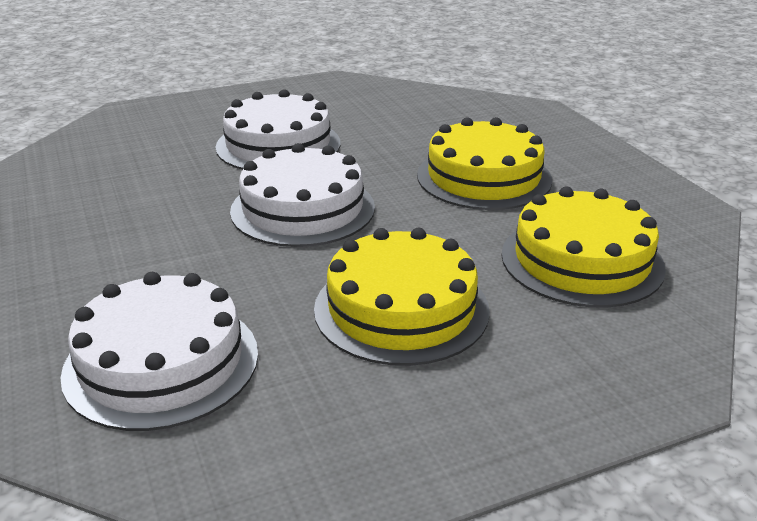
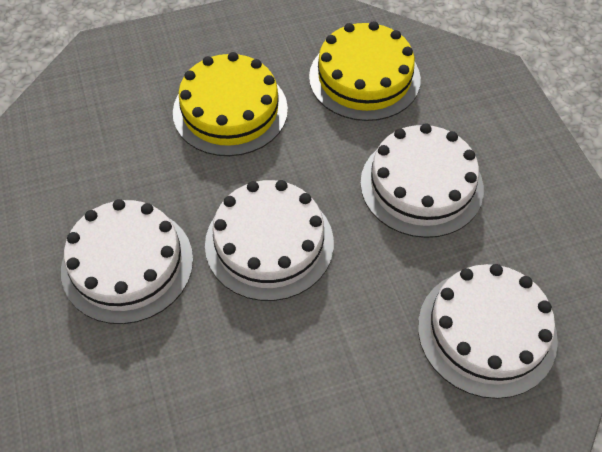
camera: 85 degrees left, 25 degrees up
yellow cake [314,228,490,366] -> white cake [360,123,484,238]

